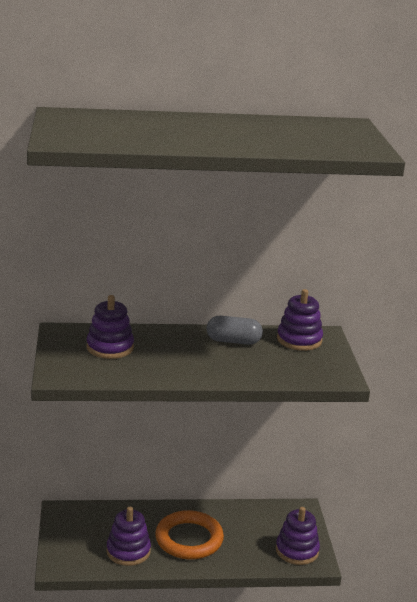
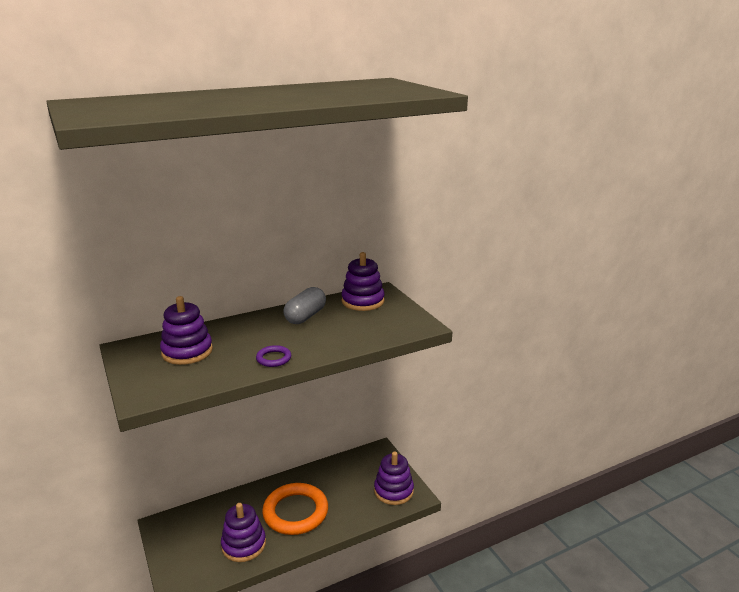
camera: 20 degrees left, 0 degrees up
grey capsule [207,316,263,345] -> grey capsule turned 45 degrees counterclockwise [283,287,326,324]
none -> purple ring [256,345,291,367]

